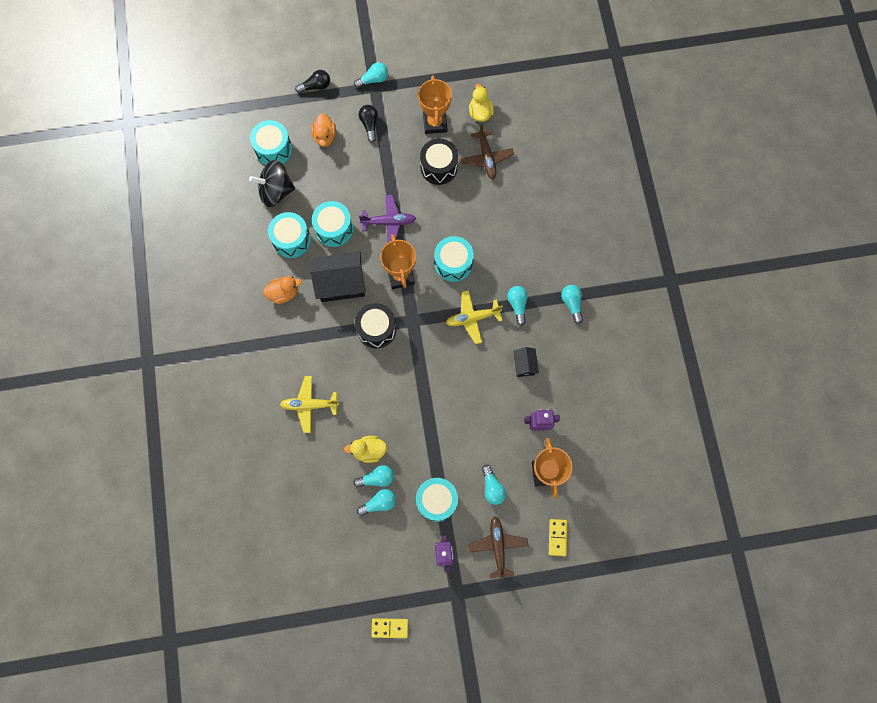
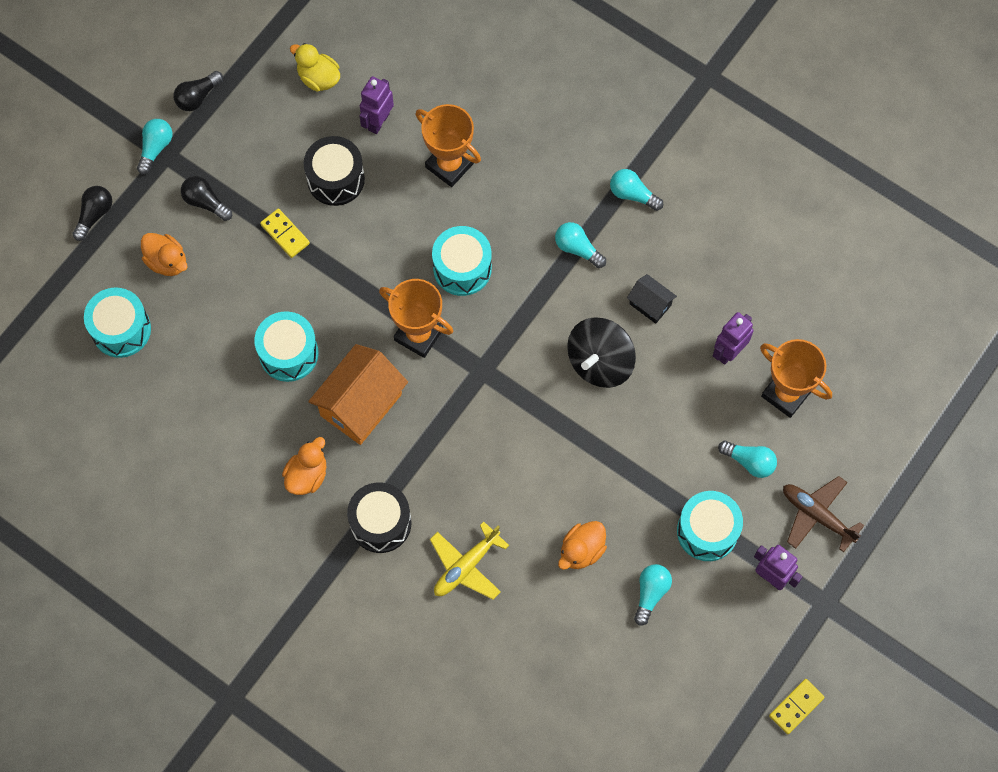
camera: 45 degrees left, 5 degrees down
black spinning top [249,160,295,207] -> black spinning top moved to [567,317,636,388]
turquoise drum [268,212,311,258] -> none
black house [310,252,366,302] -> orange house [308,344,408,445]
yellow duck [344,436,387,463] -> orange duck [558,521,607,570]
turquoise light bulb [353,465,394,488] -> none
black drum [355,303,396,348] -> black drum moved to [347,482,411,553]
purple plane [359,195,416,243] -> none
orange trophy [418,75,452,134] -> orange trophy moved to [416,104,481,187]
yellow plane [446,290,503,344] -> none
brown plane [461,124,514,179] -> purple robot [359,76,394,134]
yellow domino [549,519,567,556] -> yellow domino moved to [260,209,310,258]
none -> black light bulb [174,71,223,111]

